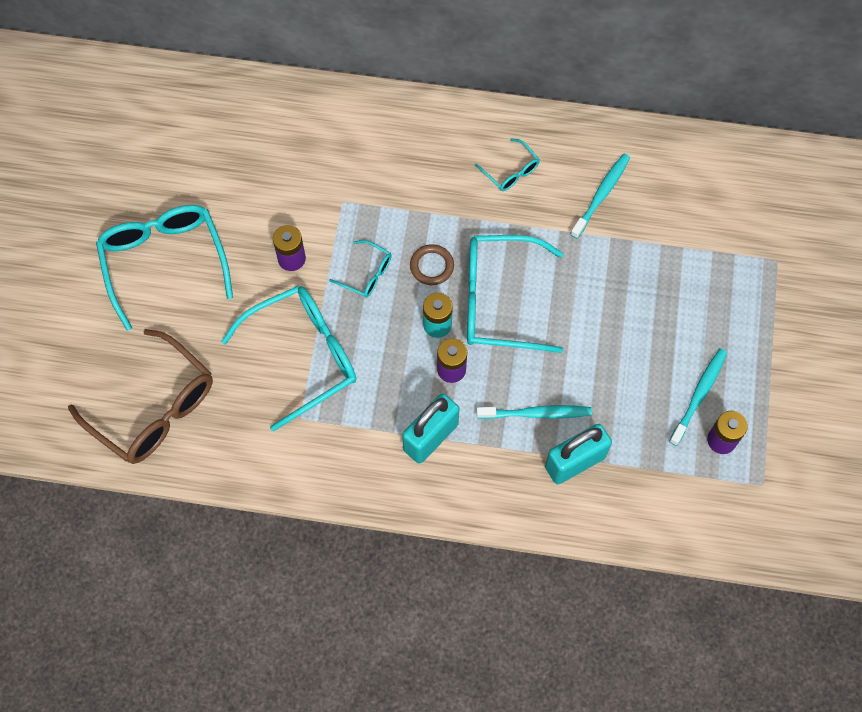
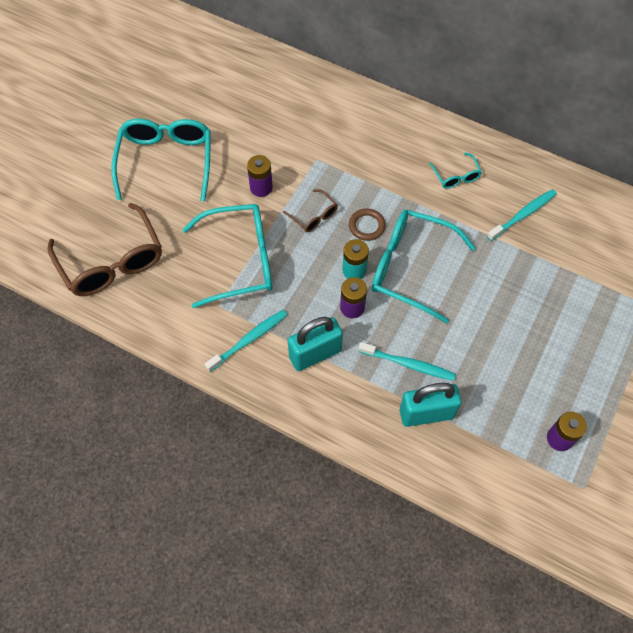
camera: 20 degrees right, 5 degrees down
turquoise glasses [329,240,392,297] -> brown glasses [283,189,338,232]
turquoise toothbrush [669,349,727,446] -> turquoise toothbrush moved to [205,310,287,372]

